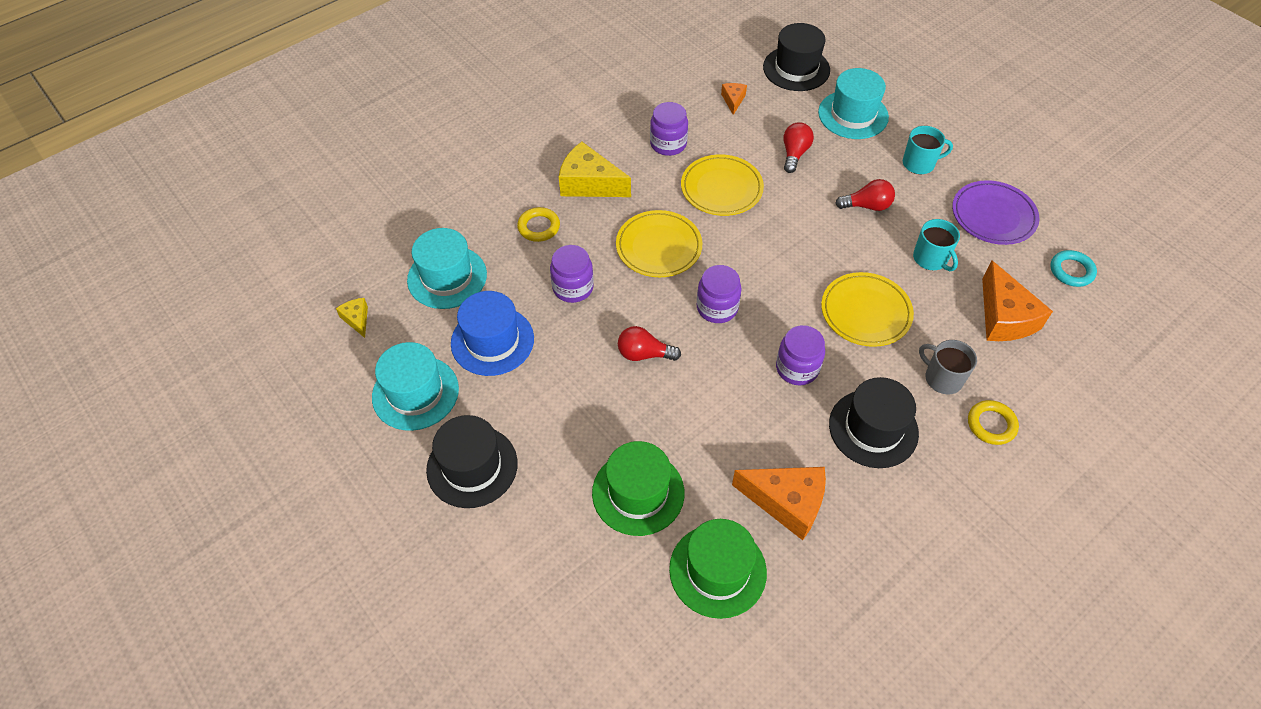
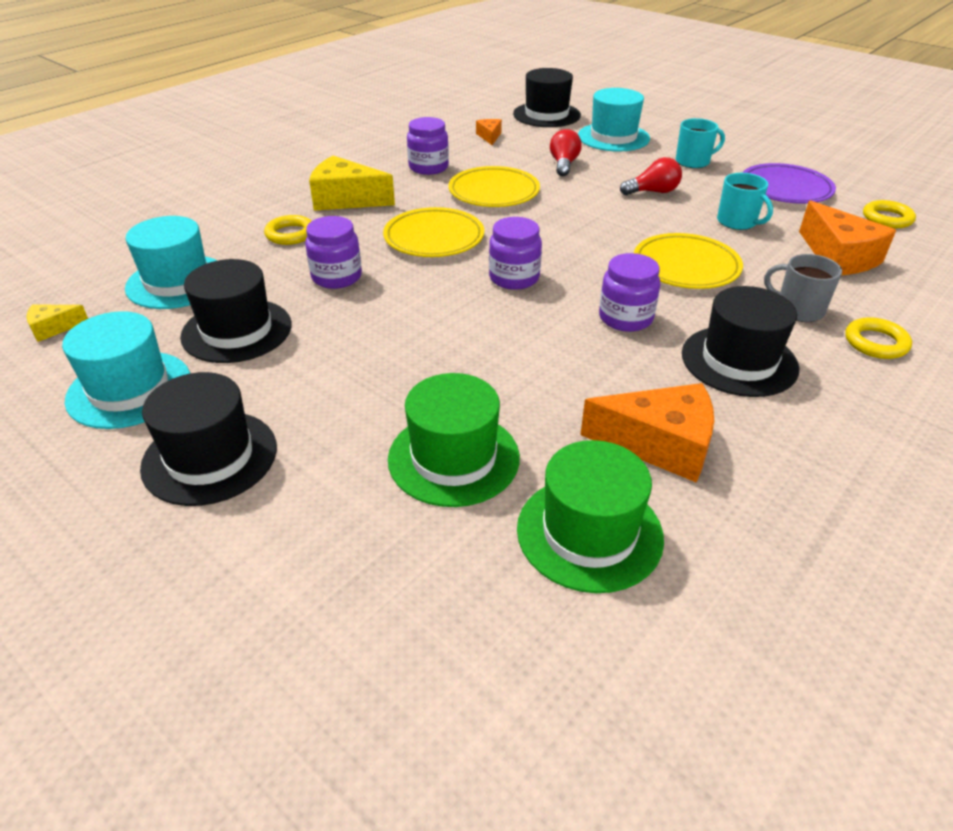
camera: 10 degrees left, 15 degrees down
yellow cheese [336,298,368,338] -> yellow cheese turned 75 degrees counterclockwise [27,305,88,342]
blue hat [451,291,534,376] -> black hat [180,259,291,363]
red light bulb [618,326,681,361] -> none
turquoise ring [1051,250,1097,287] -> yellow ring [863,200,916,228]

